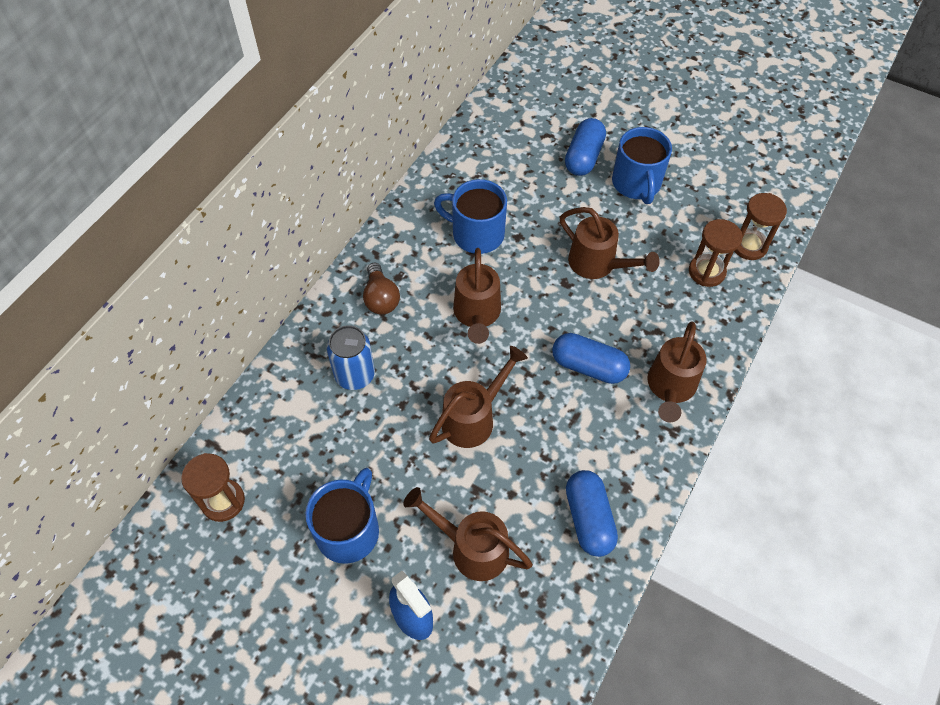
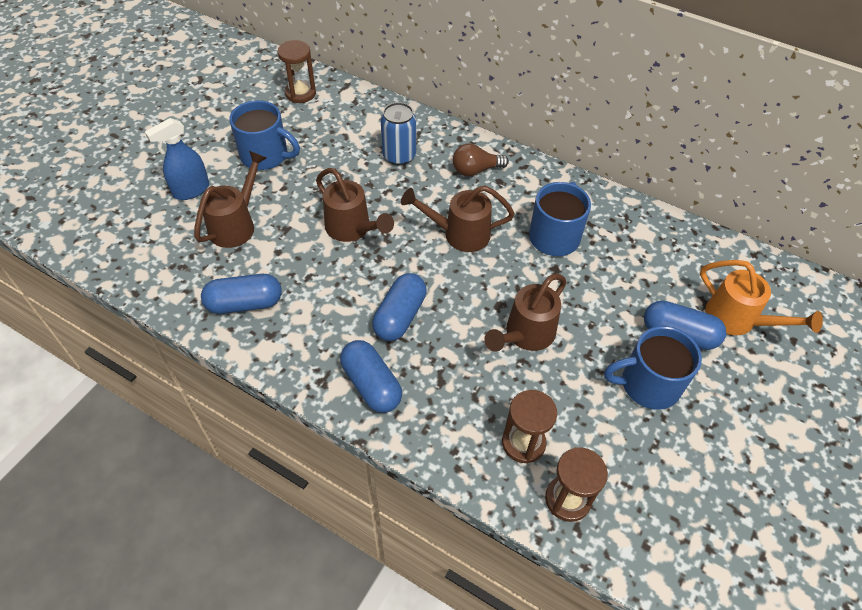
camera: 90 degrees right, 5 degrees down
brown watering can [647,321,707,422] -> blue capsule [340,340,402,413]
none -> orange watering can [700,260,823,335]

